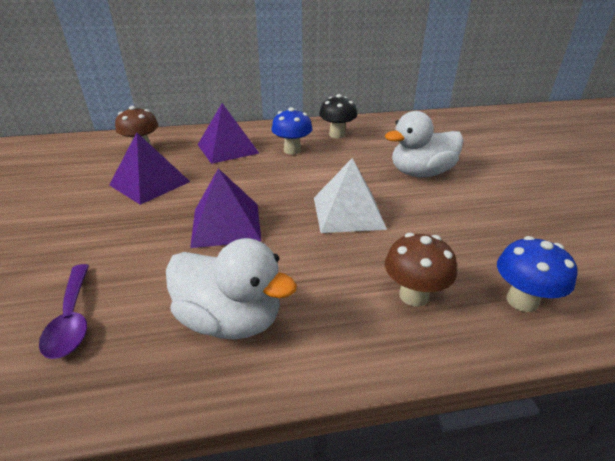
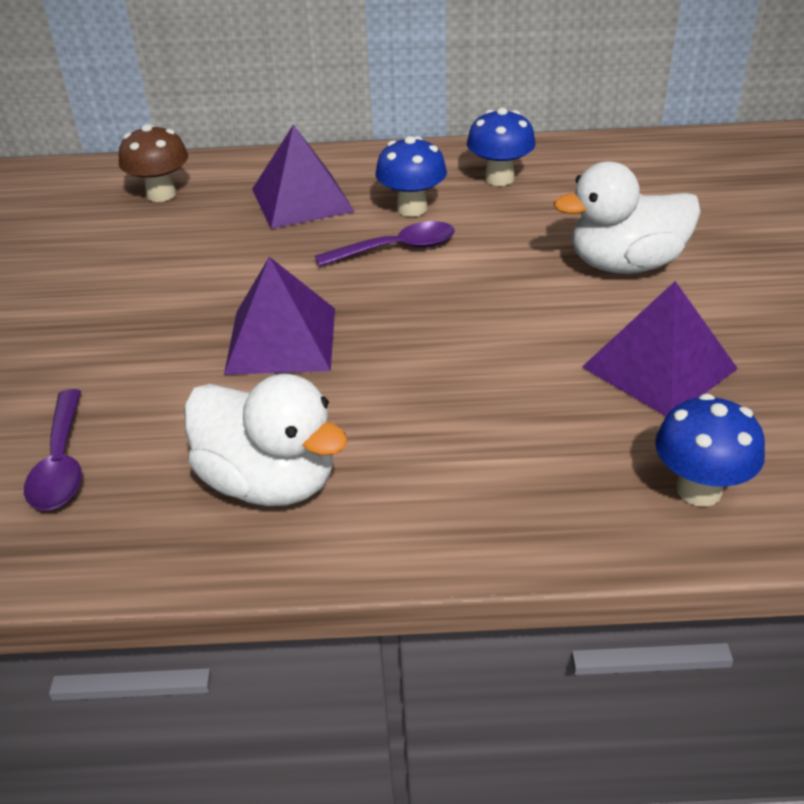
camera: 10 degrees right, 5 degrees up
purple pyramid [109,133,190,205] -> purple pyramid moved to [582,281,738,416]
white pyramid [314,158,387,233] -> none
black mushroom [319,94,357,138] -> blue mushroom [467,108,536,186]
brown mushroom [385,233,457,307] -> none
none -> purple spoon [315,221,455,267]

